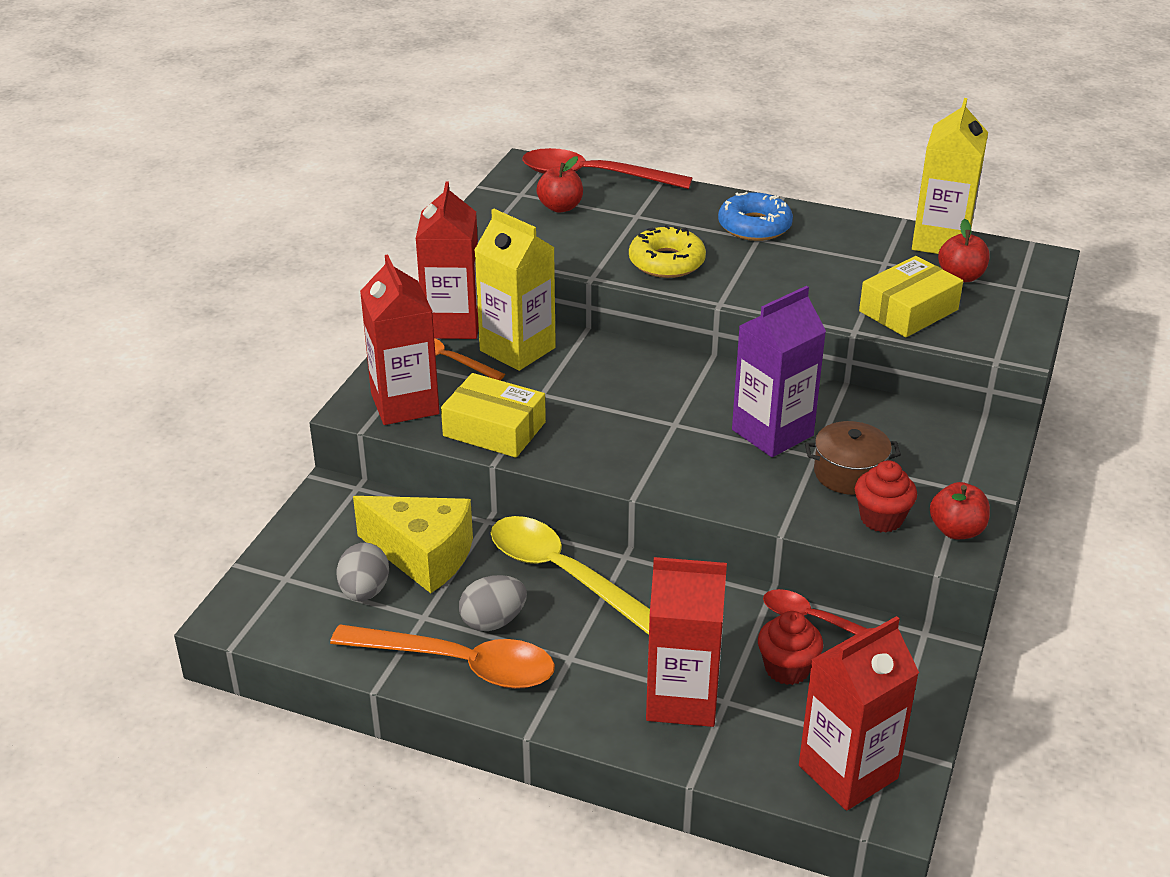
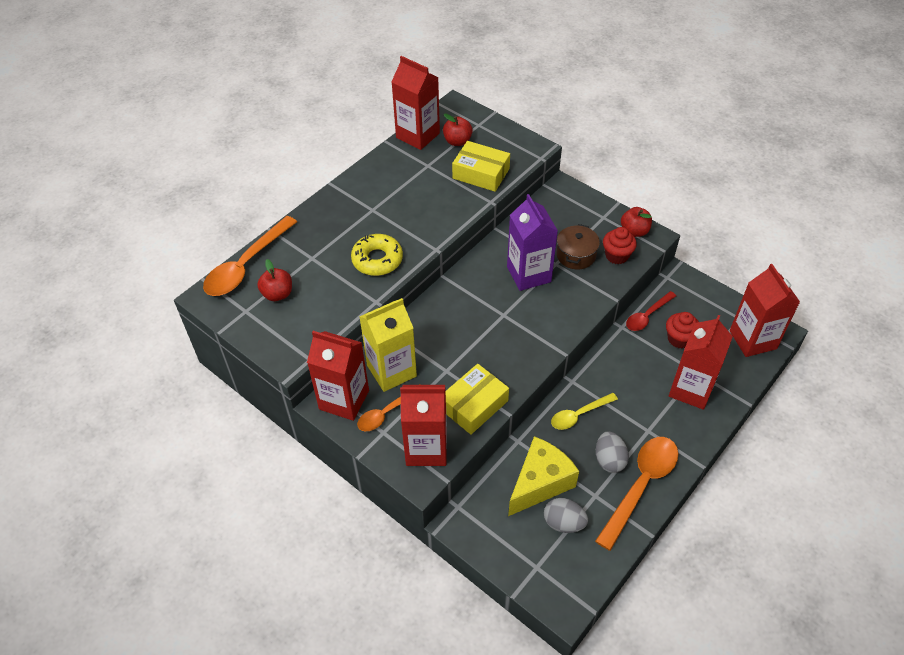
camera: 70 degrees left, 15 degrees up
yellow spoon [491,516,650,635] -> yellow spoon [551,393,618,430], size x0.58
red spoon [522,148,693,189] -> orange spoon [203,216,297,296]
blue donut [718,192,793,241] -> none
yellow box [859,256,963,337] -> yellow box turned 45 degrees counterclockwise [452,141,510,192]
yellow carton [912,98,988,254] -> red carton [392,56,440,150]

